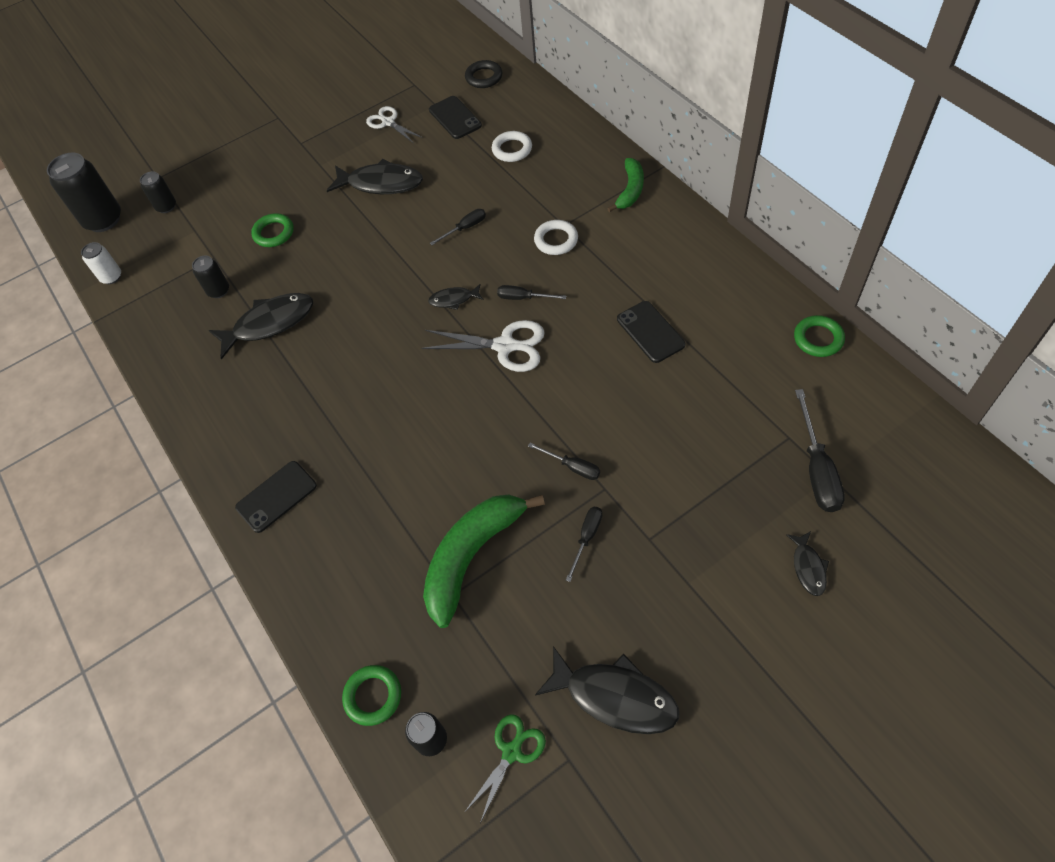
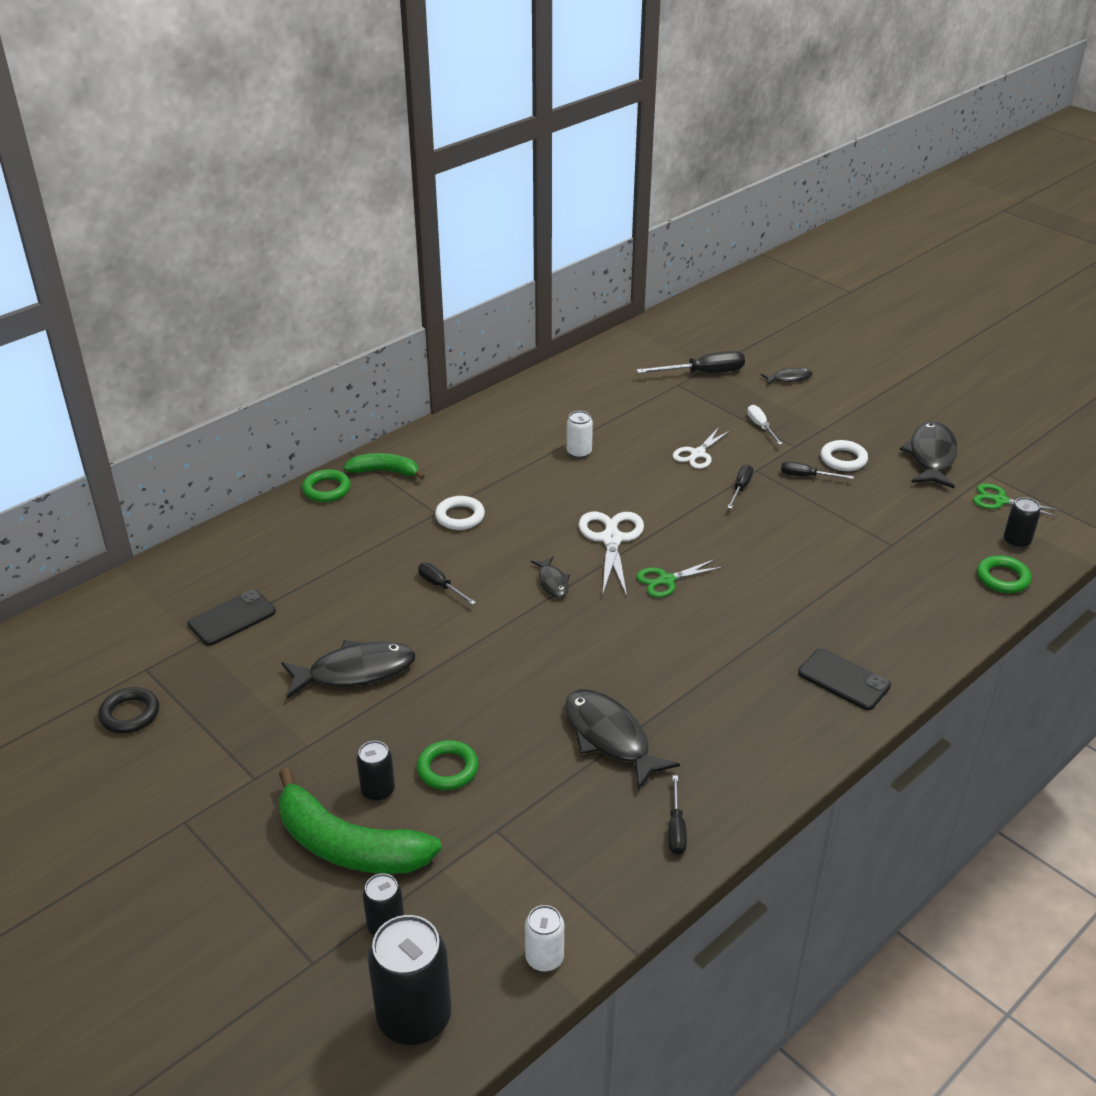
camera: 105 degrees left, 20 degrees down
black can [192,256,229,298] -> black can moved to [357,741,395,801]
black fish [327,159,423,194] -> black fish turned 75 degrees clockwise [281,640,416,699]
white scissors [366,106,423,143] -> white scissors moved to [672,427,731,469]
green banana [423,494,545,628] -> green banana moved to [278,768,442,874]
black ring [465,60,503,88] -> black ring moved to [98,687,159,733]
white ring [492,131,532,162] -> white ring moved to [821,440,868,471]
black screwdriver [497,285,566,300] -> black screwdriver moved to [668,775,687,855]
black phone [617,301,685,363] -> white can [567,411,593,458]
green ring [794,315,845,357] -> green ring moved to [302,469,351,502]
none -> green scissors [636,559,723,597]
none -> white screwdriver [747,405,783,445]

